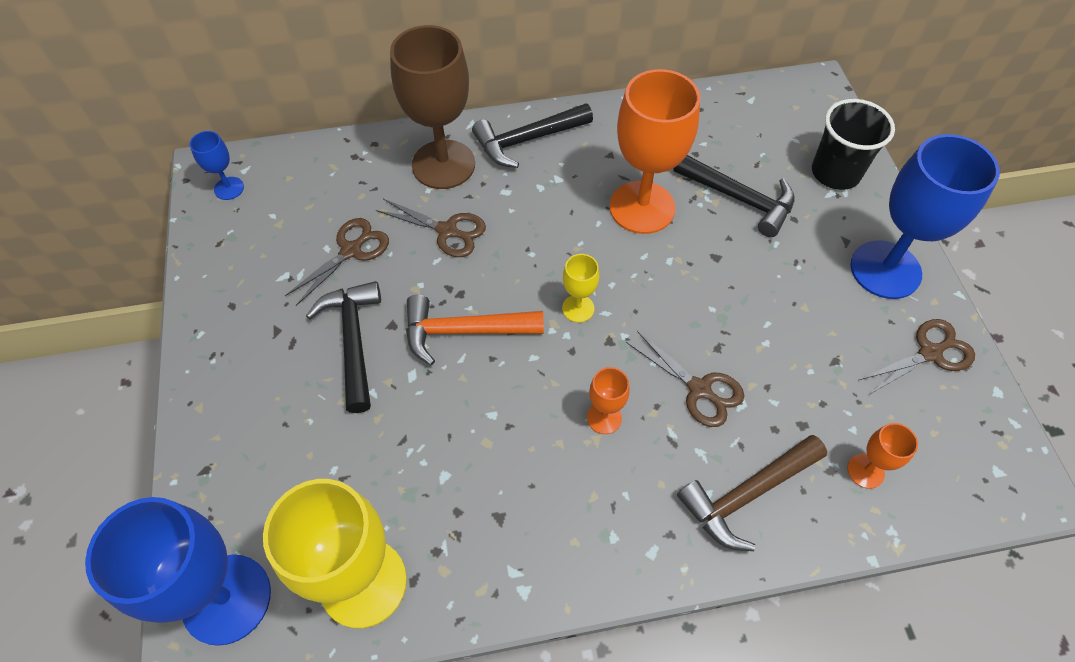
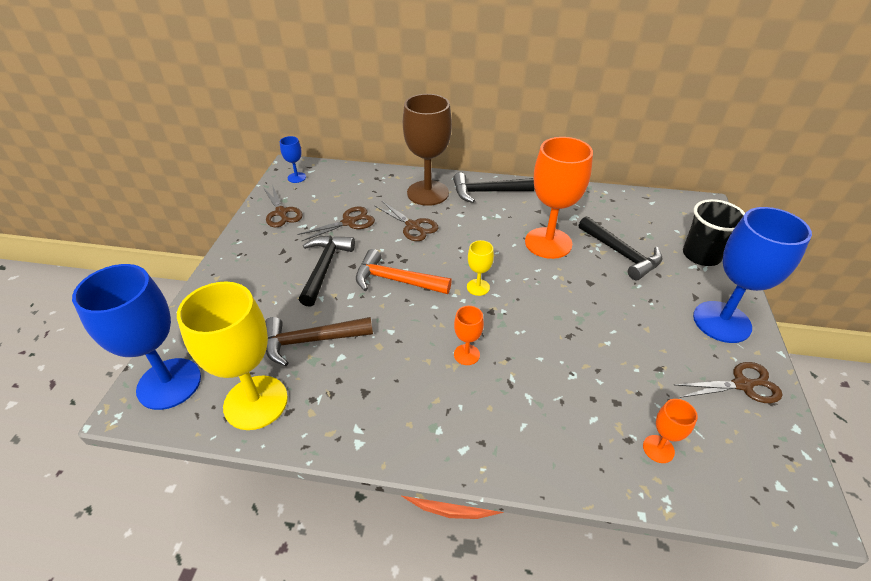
camera: 20 degrees right, 15 degrees down
brown scissors [626,331,744,427] -> brown scissors moved to [264,185,303,228]
brown hammer [677,435,827,551] -> brown hammer moved to [265,317,373,366]

